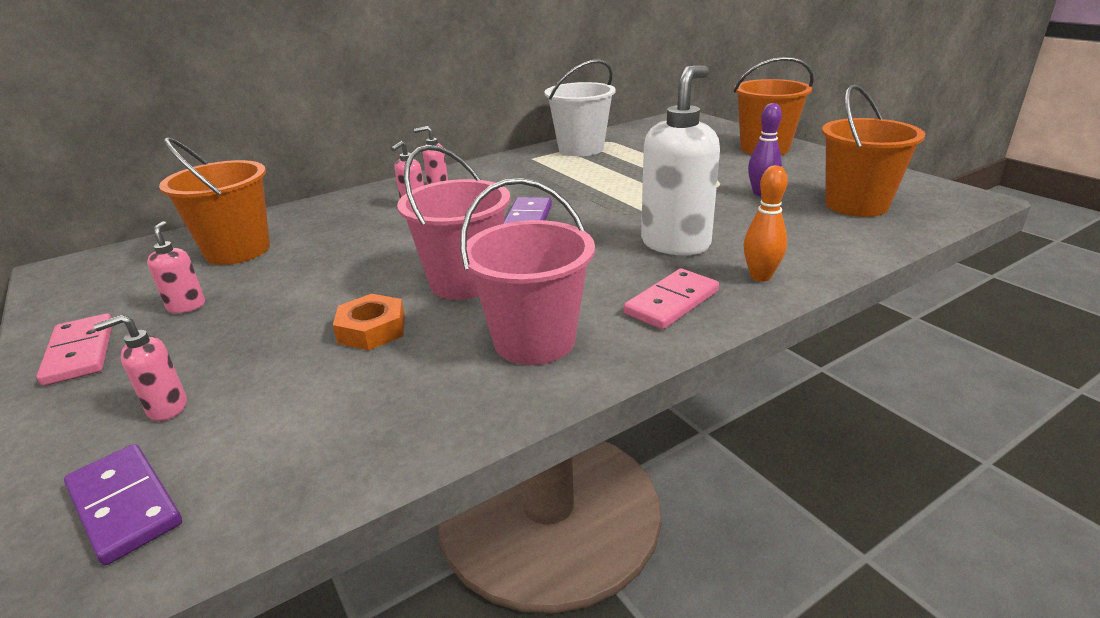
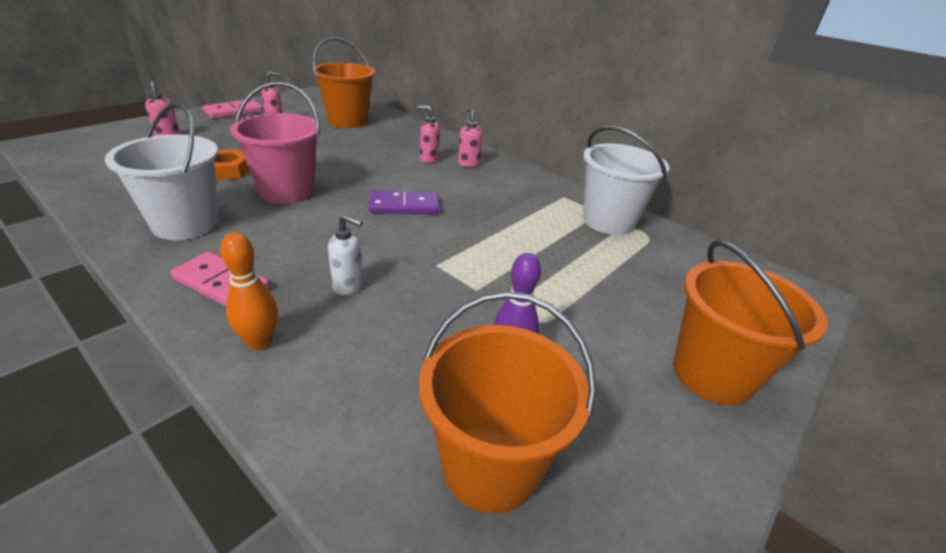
camera: 70 degrees right, 5 degrees up
purple domino [64,444,182,565] -> none
pink bucket [460,178,595,365] -> white bucket [105,102,218,240]
white soap dispenser [641,65,720,255] -> white soap dispenser [328,214,363,295], size x0.46

